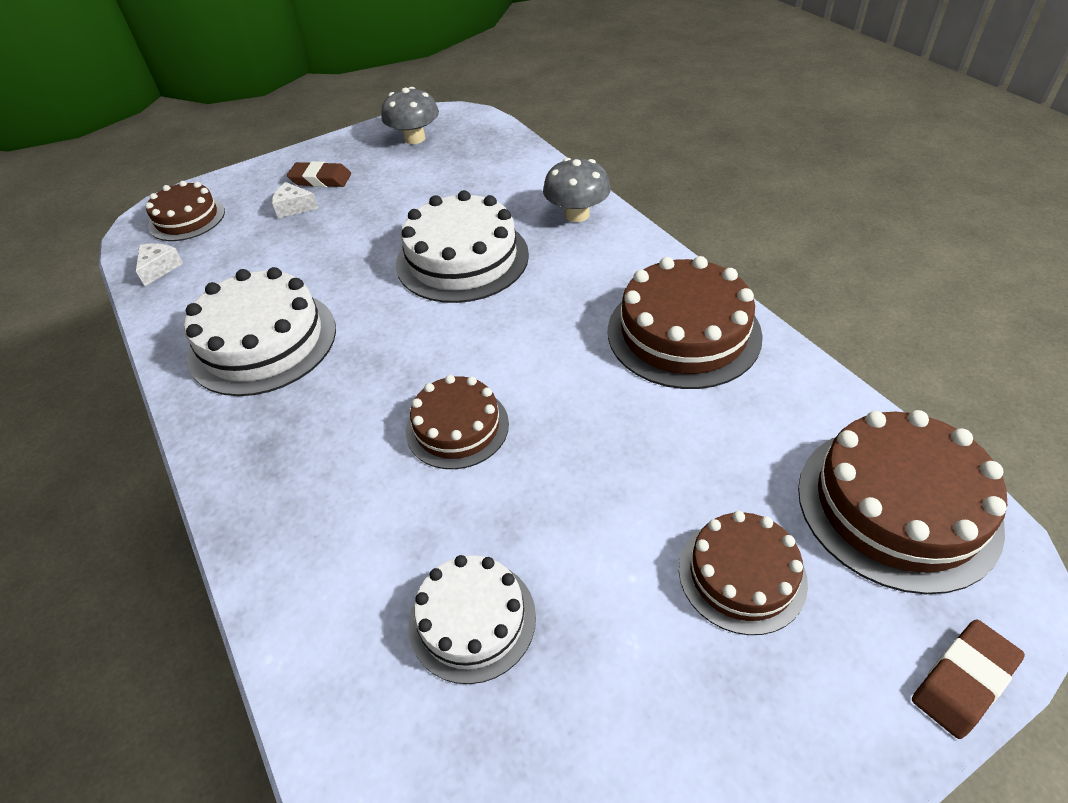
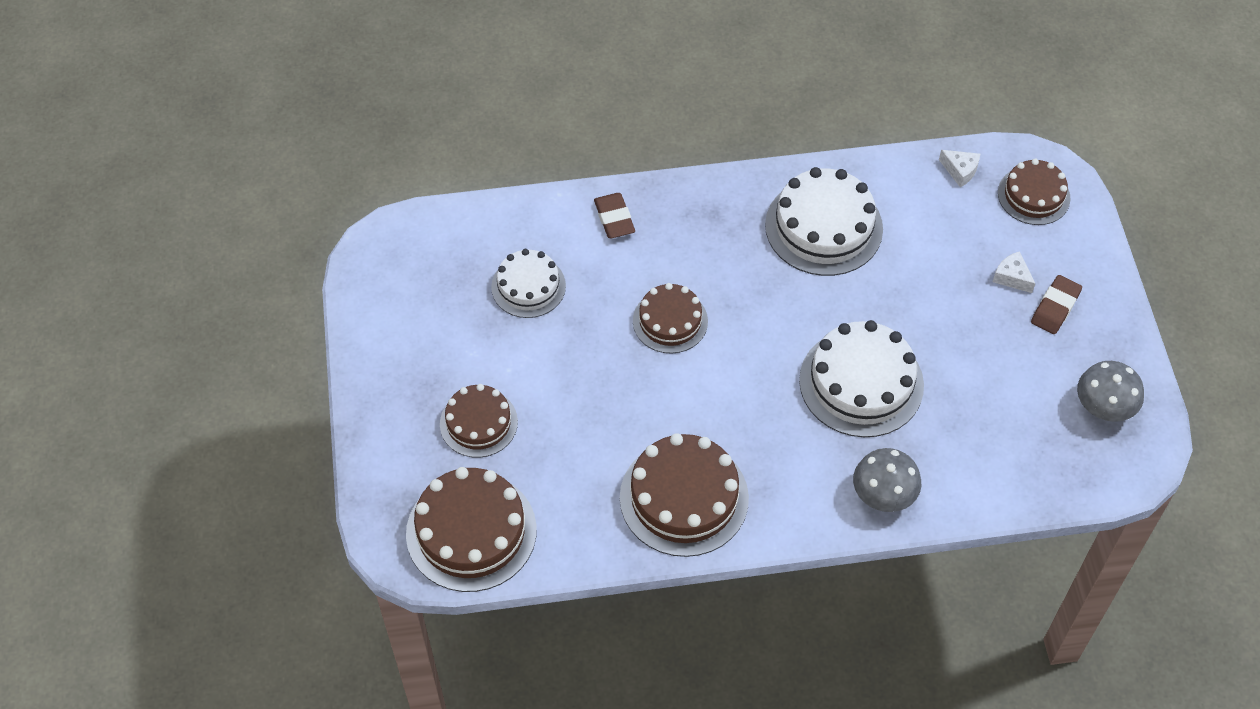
camera: 110 degrees right, 10 degrees up
white cheese [272,182,319,218] -> white cheese turned 75 degrees counterclockwise [992,251,1035,293]
brown eraser [912,619,1025,739] -> brown eraser moved to [594,193,635,238]

